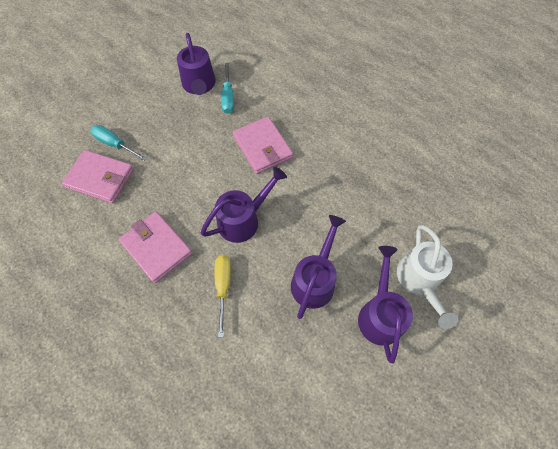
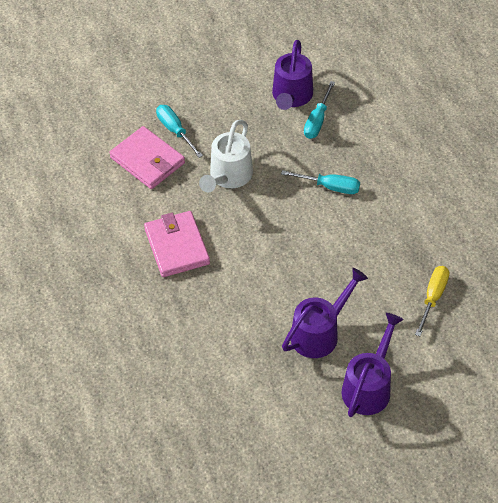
camera: 25 degrees right, 10 degrees down
purple watering can [201,167,287,243] -> none
yellow screwdriver [215,255,231,337] -> yellow screwdriver moved to [415,266,449,336]
pink wallet [233,116,293,174] -> turquoise screwdriver [281,170,360,194]
white watering can [397,225,458,329] -> white watering can moved to [199,120,253,192]

